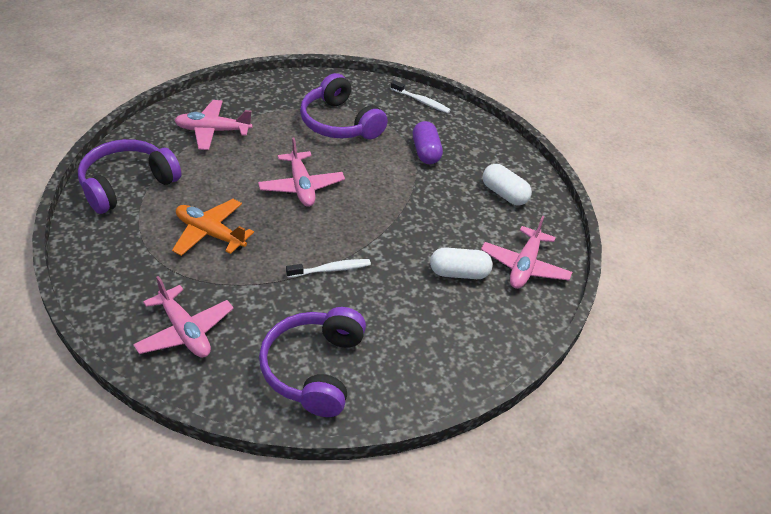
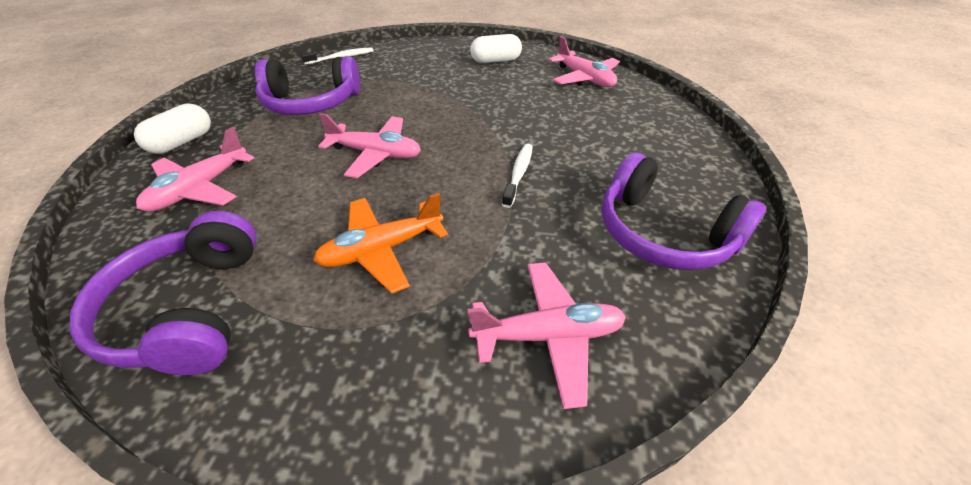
camera: 55 degrees left, 0 degrees up
purple capsule [413,121,443,164] -> none
white capsule [430,247,493,279] -> white capsule moved to [134,103,211,154]

